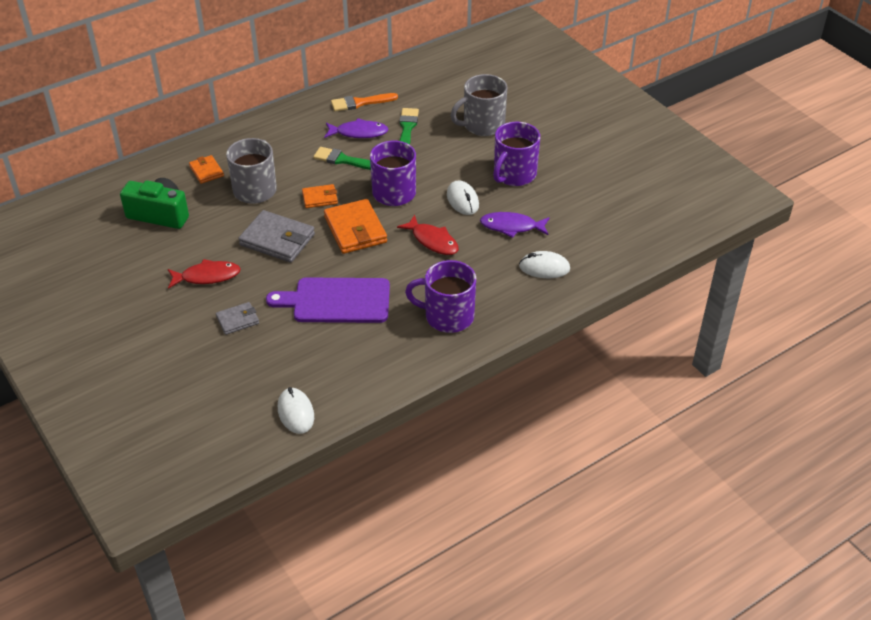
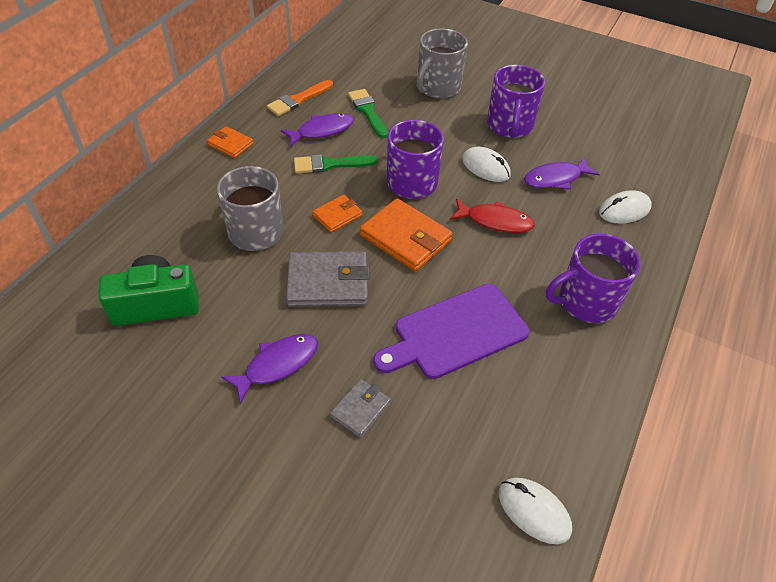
camera: 30 degrees left, 5 degrees up
red fish [168,259,241,289] -> purple fish [221,334,318,404]
orange wallet [189,155,224,184] -> orange wallet moved to [207,126,253,158]

